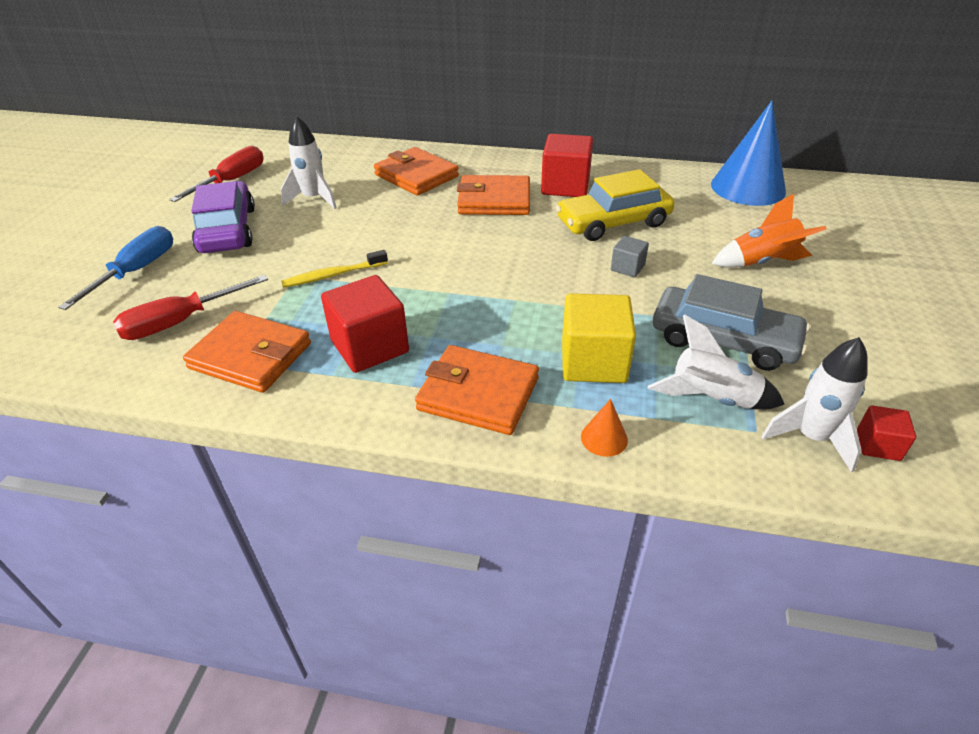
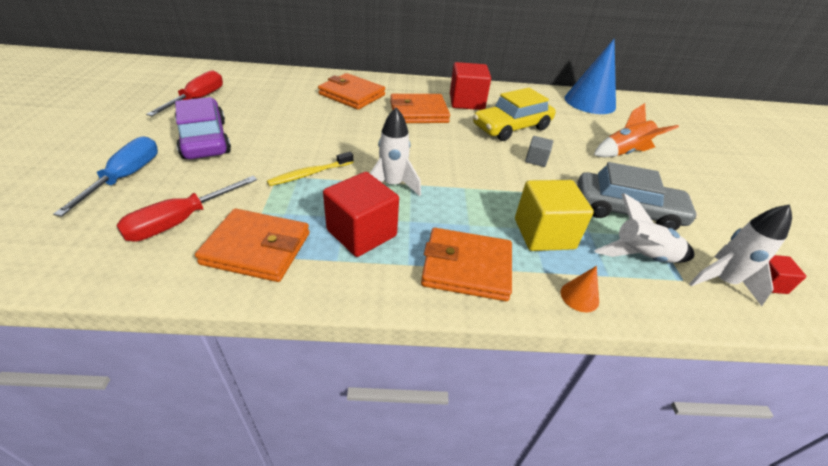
camera: 15 degrees left, 0 degrees up
white rocket [281,116,337,209] -> white rocket moved to [370,107,421,196]

